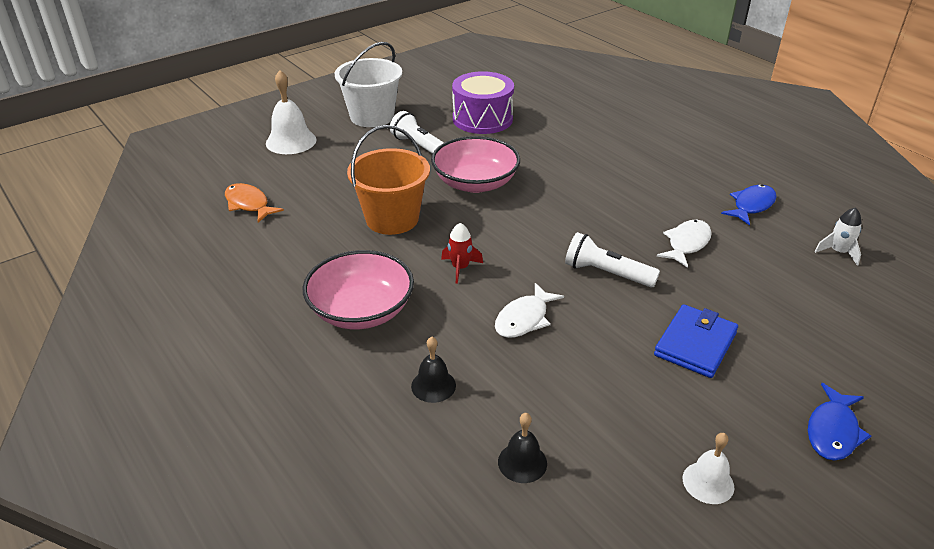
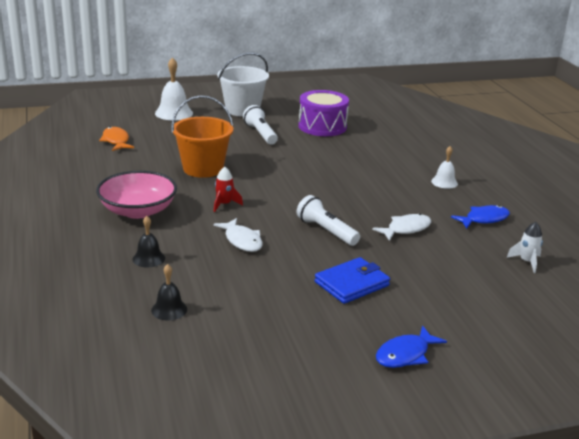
camera: 20 degrees right, 10 degrees down
pink bowl [431,136,520,193] -> none
white fish [495,283,564,338] -> white fish turned 90 degrees counterclockwise [213,218,263,252]
white bell [683,433,734,504] -> white bell moved to [431,146,458,189]

